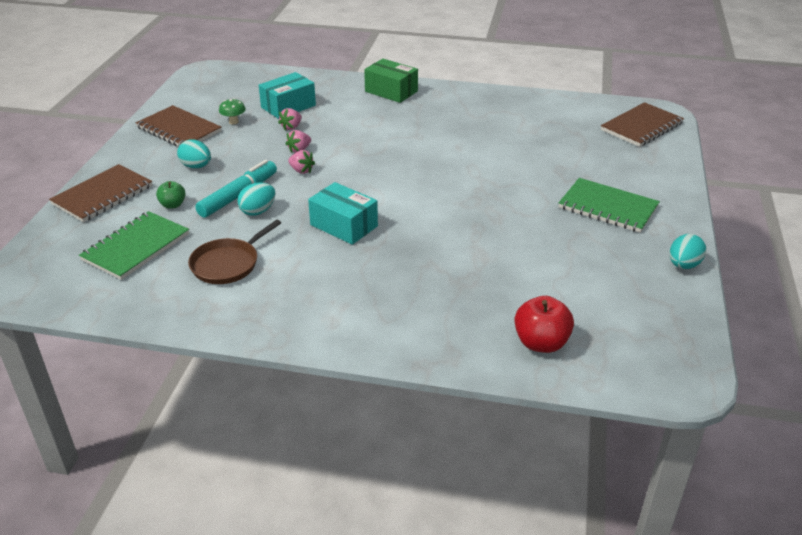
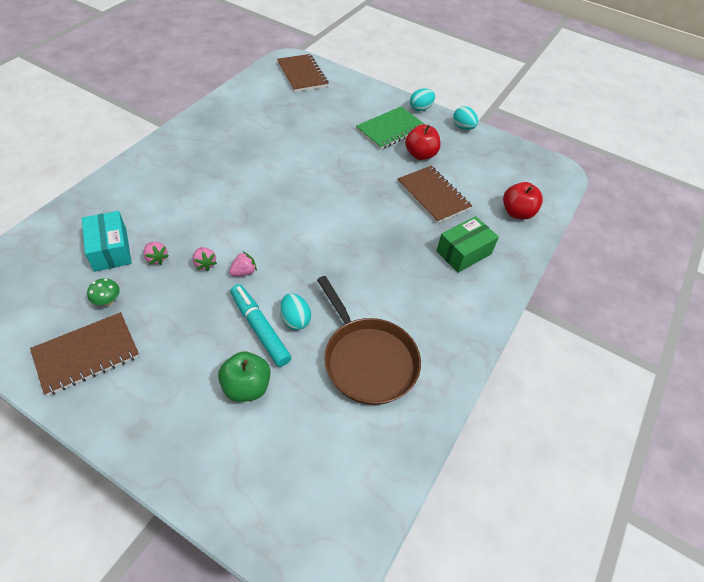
camera: 75 degrees left, 15 degrees up
brown notebook [49,164,152,222] -> brown notebook moved to [398,166,472,223]
green notebook [79,211,189,280] -> none
green apple [156,181,186,209] -> green apple [218,351,270,402], size x1.67
turquoise egg [177,139,211,168] -> turquoise egg moved to [410,88,435,111]
brown pan [188,220,281,284] -> brown pan [317,276,421,405], size x1.53
turquoise box [308,182,378,245] -> none
green box [364,59,418,103] -> green box moved to [436,216,499,273]
none -> red apple [405,124,441,160]

